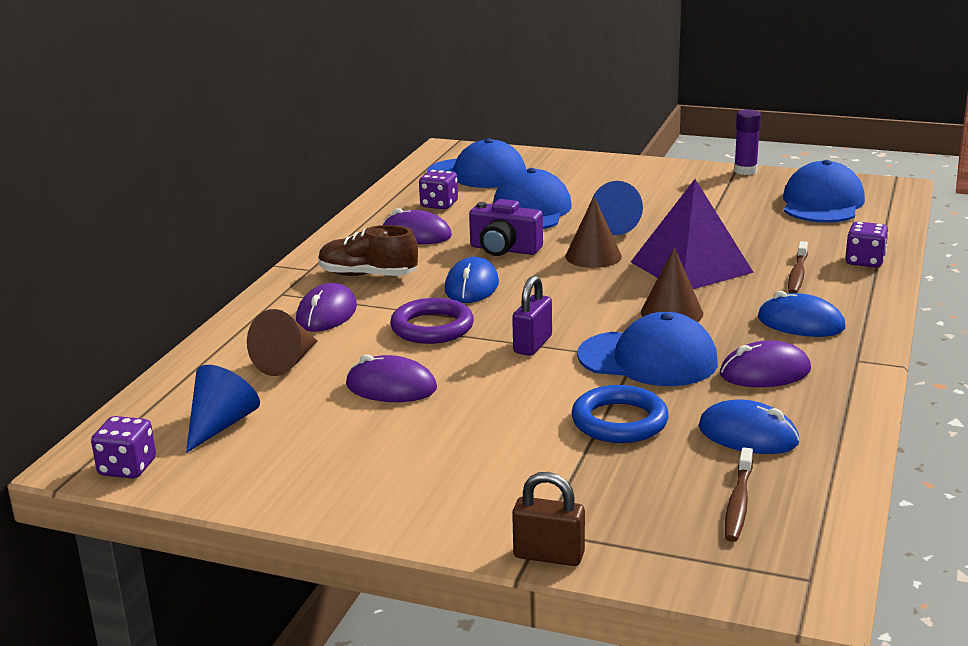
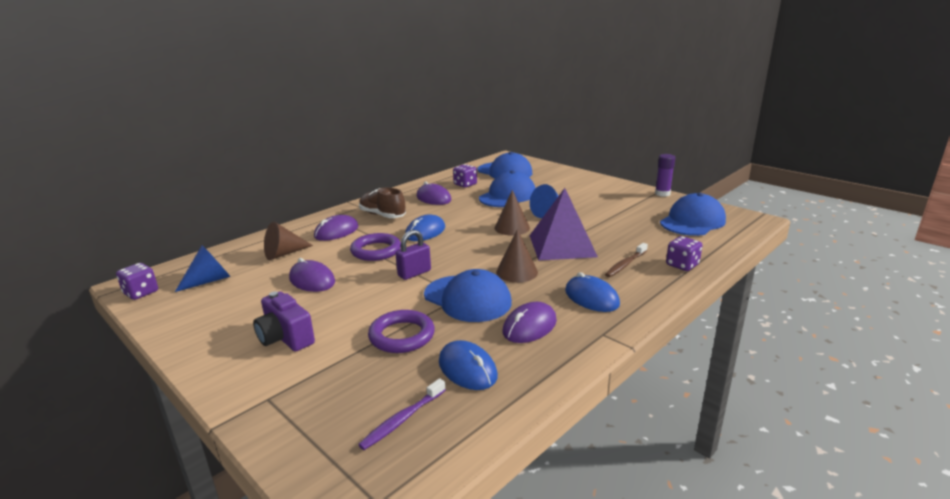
camera: 25 degrees right, 0 degrees up
purple camera [469,199,543,256] -> purple camera moved to [253,291,315,351]
brown padlock [512,472,585,566] -> none
blue ring [571,385,669,443] -> purple ring [368,310,435,353]
purple mouse [720,340,811,387] -> purple mouse turned 60 degrees counterclockwise [503,302,557,343]
brown toothbrush [725,447,753,542] -> purple toothbrush [358,378,446,450]

